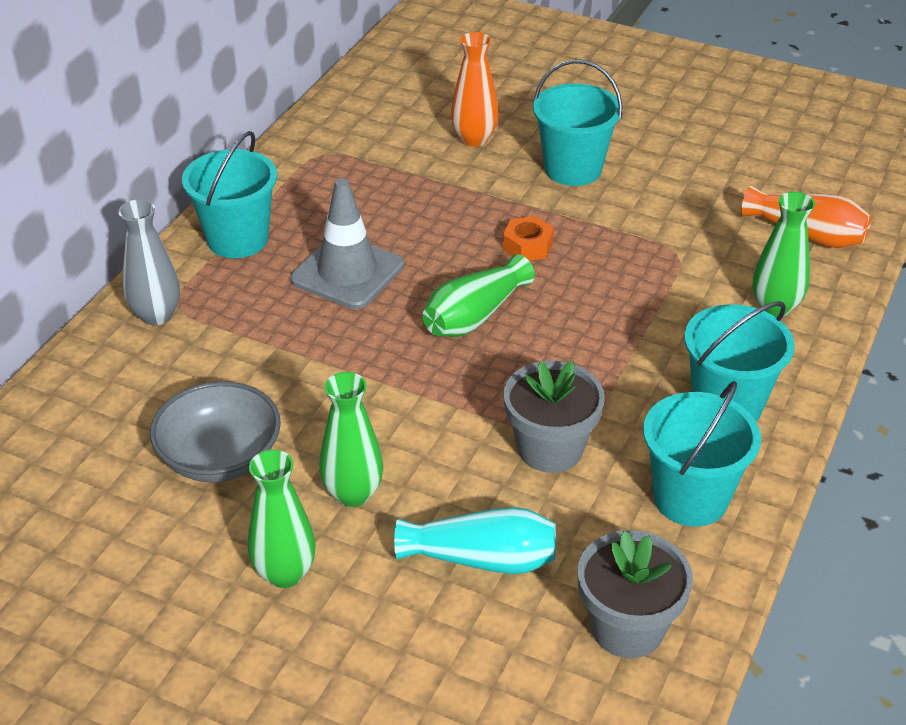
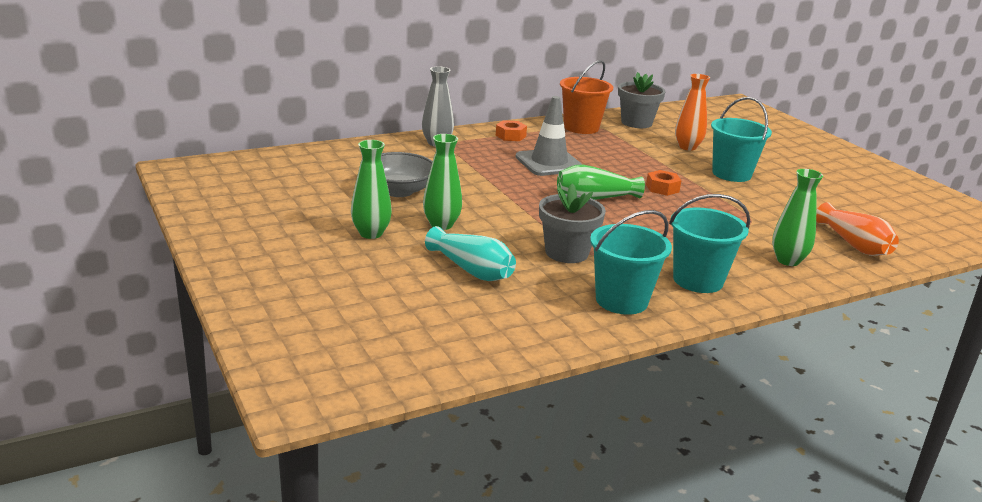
camera: 35 degrees right, 15 degrees down
turquoise bucket [182,131,277,258] -> orange nut [496,120,527,141]
grey flower pot [578,530,693,658] -> grey flower pot moved to [618,72,666,128]
none -> orange bucket [560,60,613,134]

